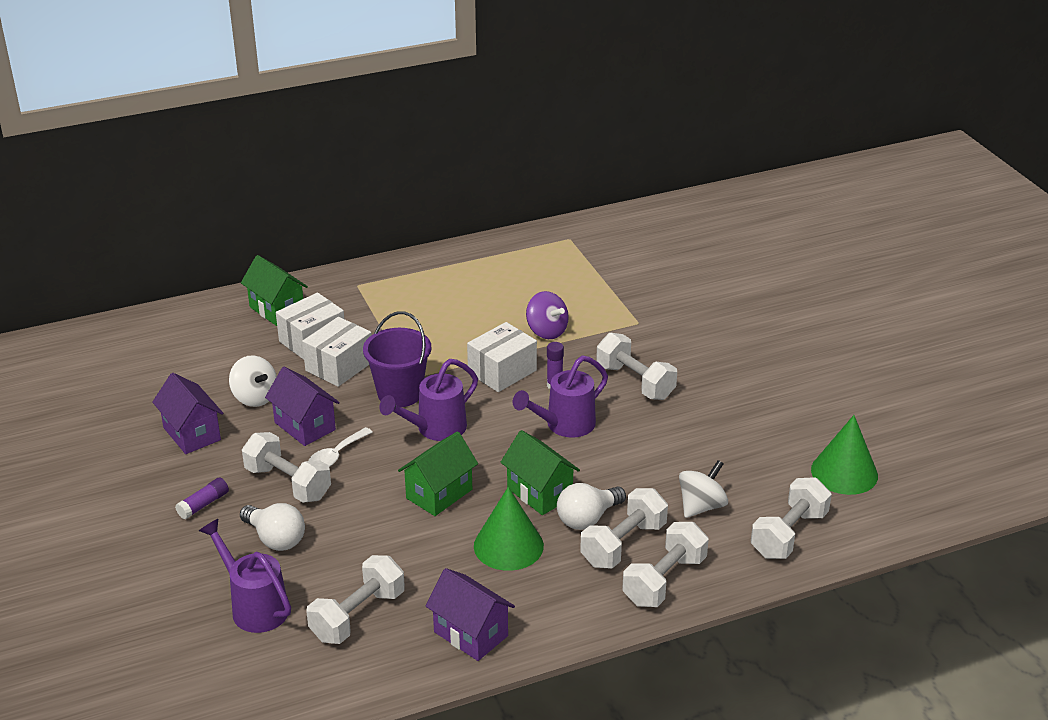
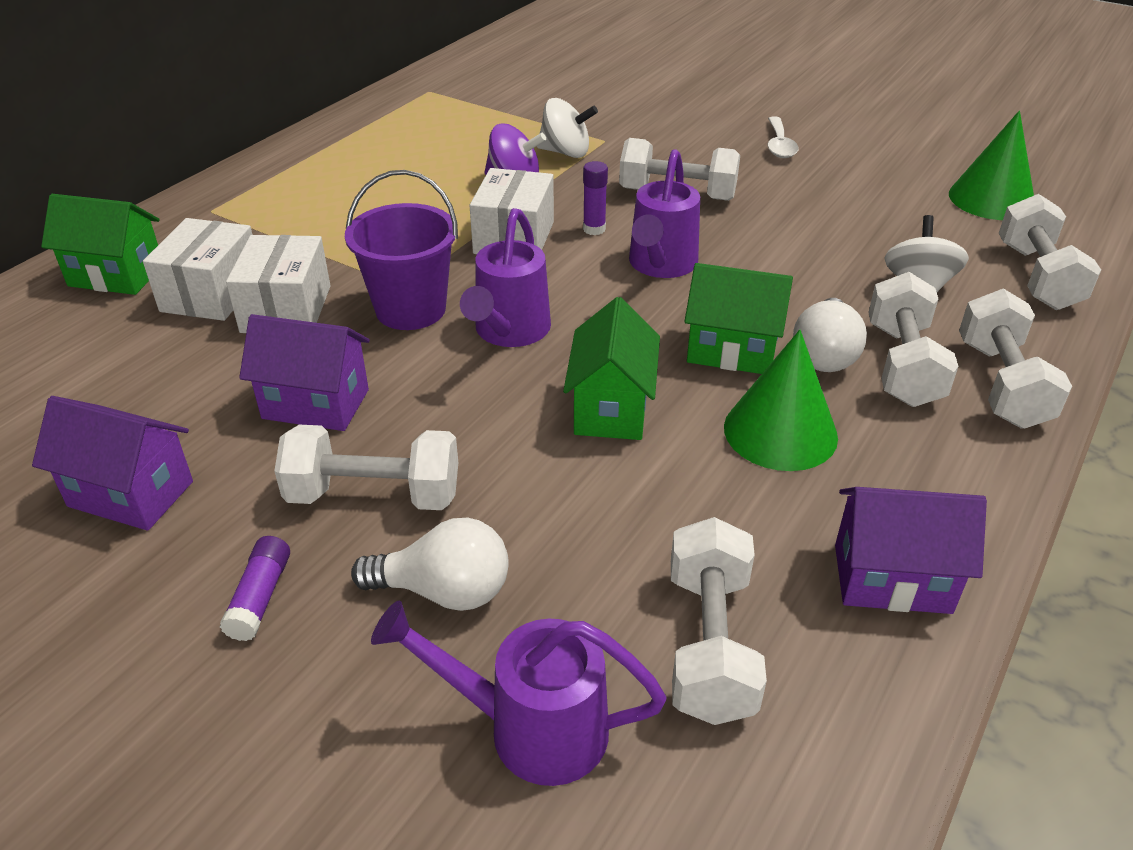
camera: 35 degrees left, 5 degrees up
white spinning top [229,355,277,407] -> white spinning top moved to [537,98,598,158]
white spoon [308,427,373,467] -> white spoon moved to [768,116,799,158]

